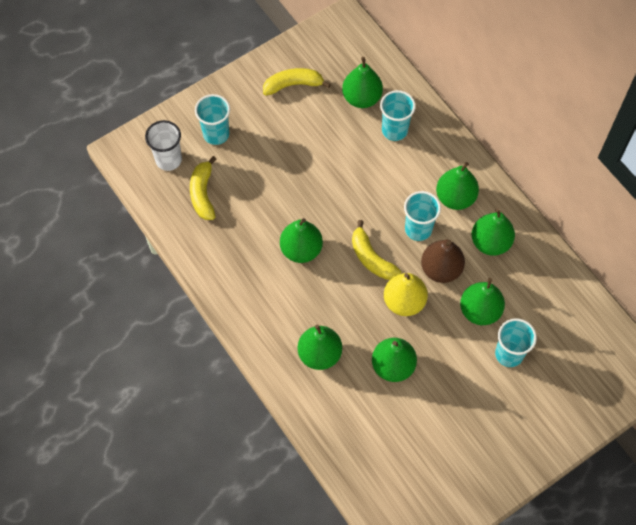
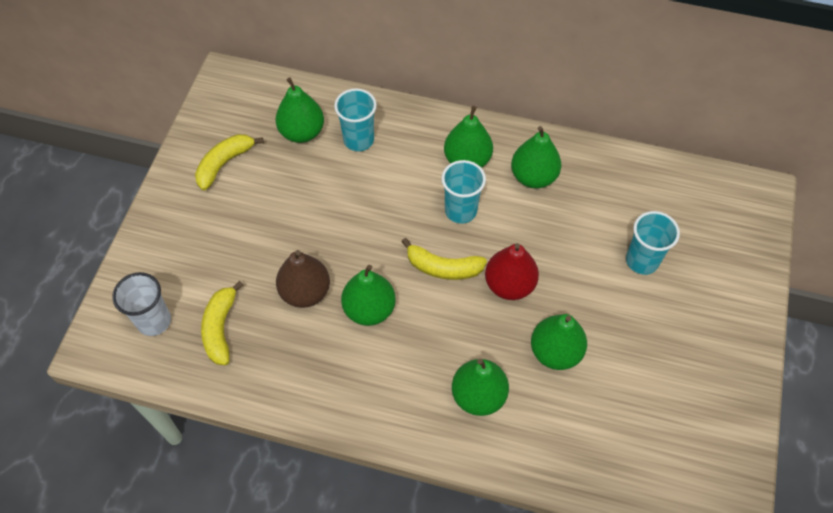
camera: 40 degrees left, 5 degrees down
yellow banana [190,156,217,220] -> yellow banana turned 45 degrees clockwise [201,281,243,365]
turquoise cup [195,94,230,145] -> none
yellow pear [384,273,428,316] -> red pear [485,243,539,300]
brown pear [421,240,465,283] -> brown pear moved to [276,250,330,308]
green pear [460,278,505,325] -> none

